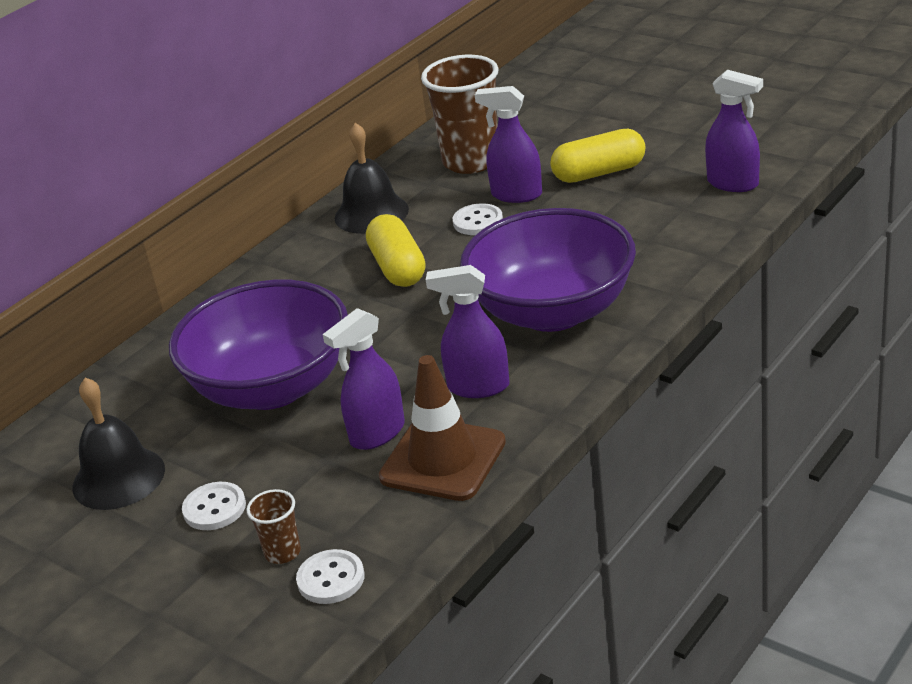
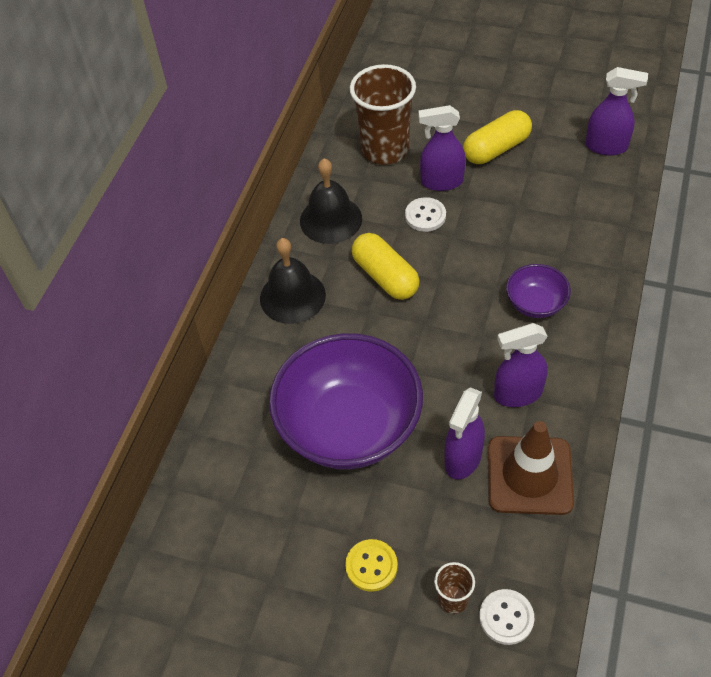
camera: 20 degrees left, 20 degrees up
black bell [72,377,165,510] -> black bell moved to [260,238,326,324]
white button [182,482,246,530] -> yellow button [345,539,398,592]
purple bowl [460,208,636,332] -> purple bowl [506,264,571,318], size x0.46

